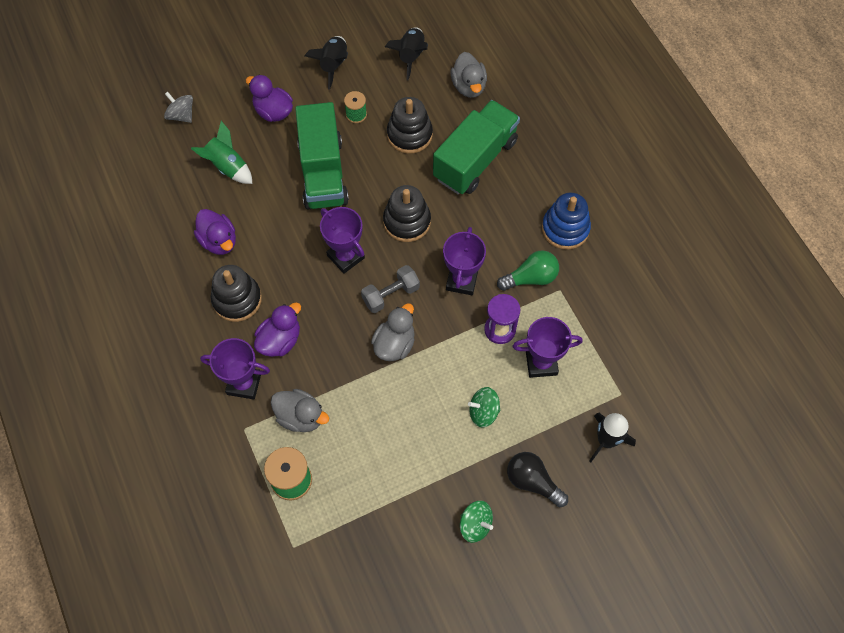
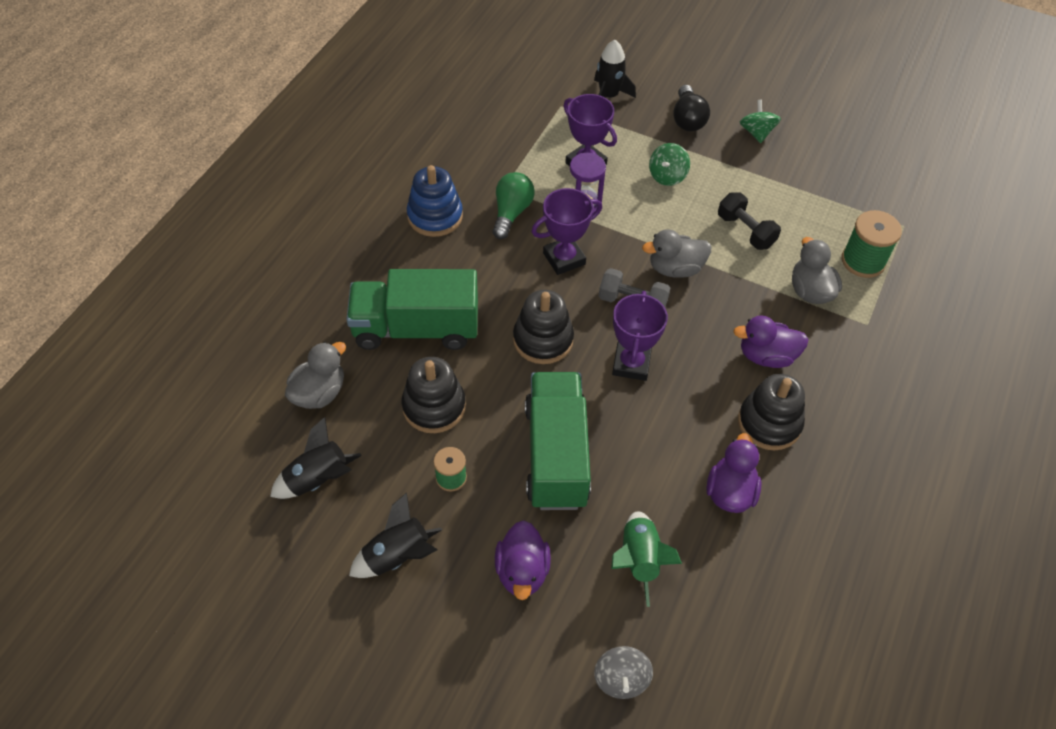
camera: 130 degrees left, 10 degrees down
purple trophy [200,338,270,400] -> none
green truck [295,102,349,209] -> green truck turned 45 degrees counterclockwise [525,372,591,510]
green spinning top [468,387,500,427] -> green spinning top turned 75 degrees clockwise [649,143,690,186]
green light bulb [497,251,559,291] -> green light bulb turned 75 degrees clockwise [492,172,535,239]
none -> black dumbbell [718,192,781,250]

